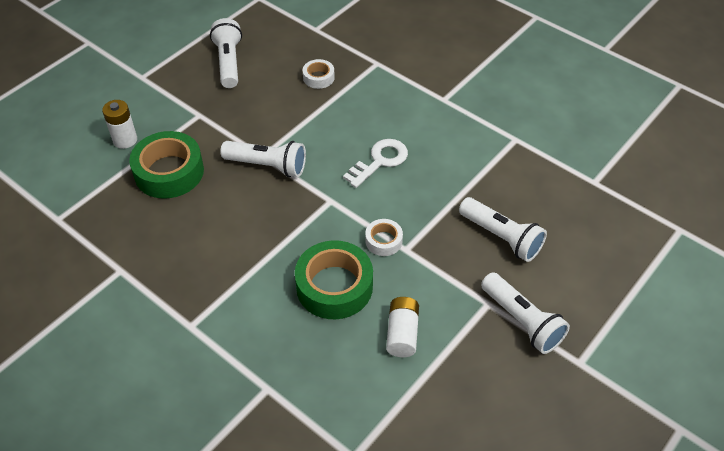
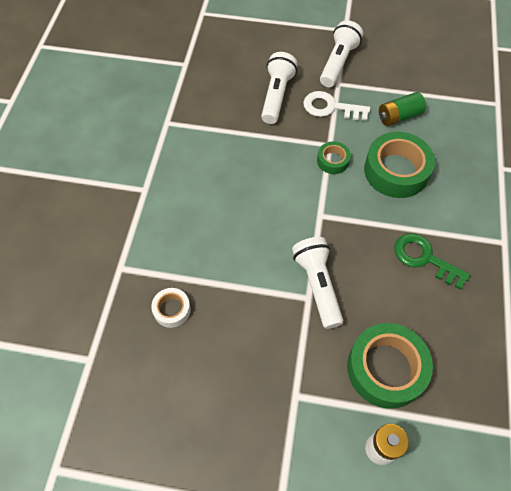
camera: 120 degrees left, 10 degrees up
white flashlight [210,18,242,88] -> none
white key [343,139,408,188] -> white key moved to [303,91,370,121]
white tape [365,219,403,256] -> green tape [317,141,351,174]
white battery [386,297,419,357] -> green battery [379,92,426,126]
none -> green key [394,233,470,290]

